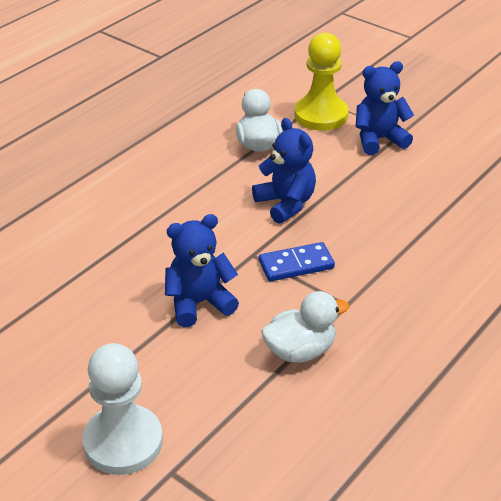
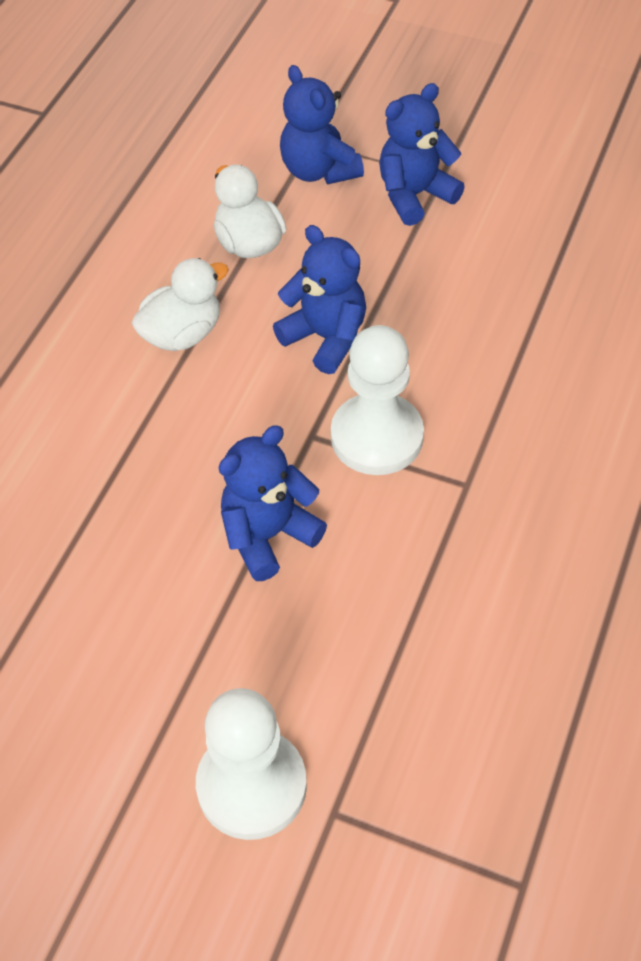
camera: 15 degrees left, 15 degrees up
blue domino [259,242,335,282] -> white pawn [331,325,424,475]
white duck [261,291,349,363] -> white duck moved to [132,258,229,351]
yellow pawn [294,33,349,131] -> blue teddy bear [280,65,364,184]

